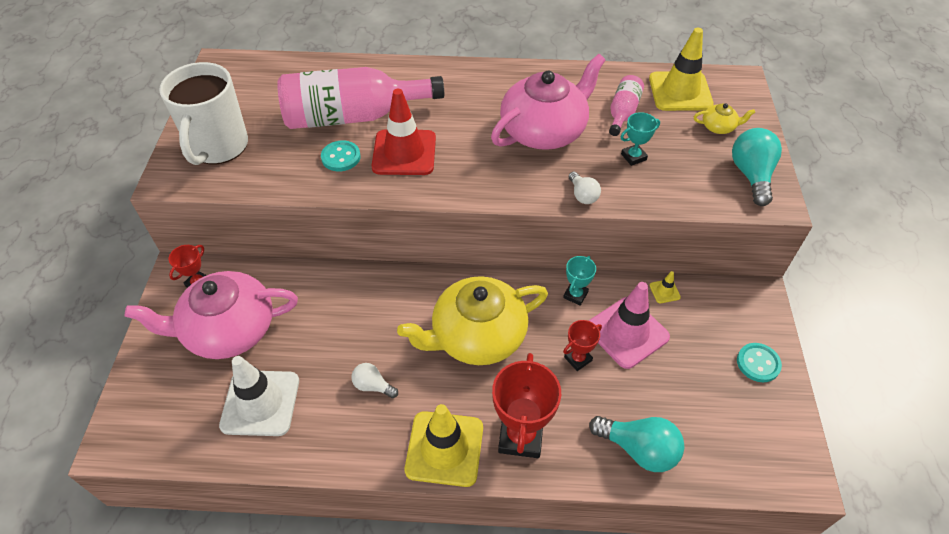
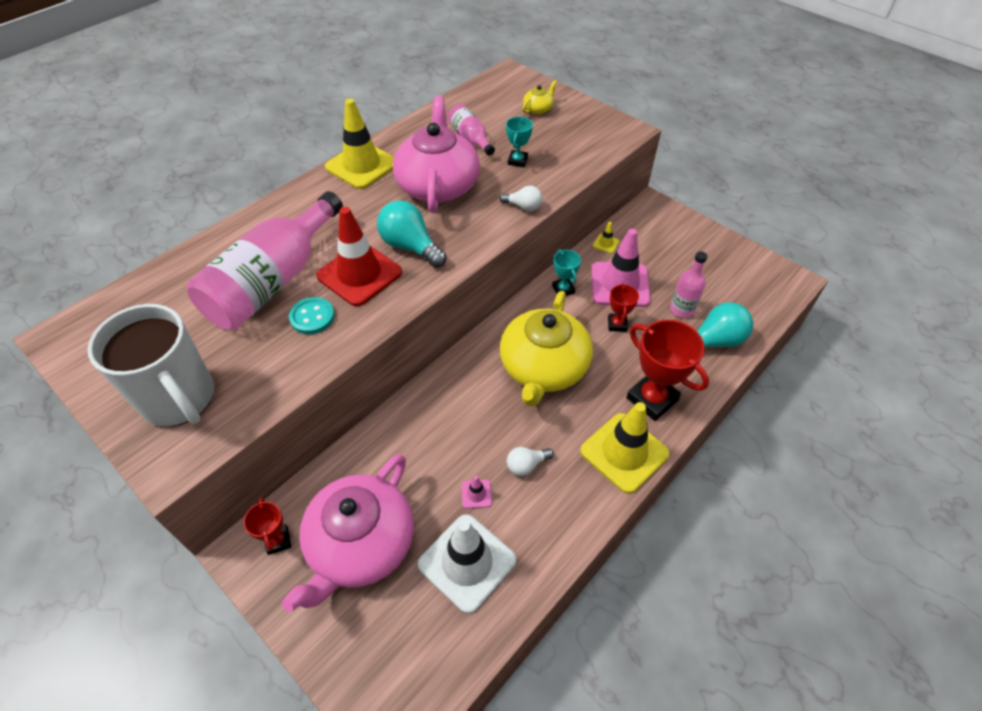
camera: 50 degrees left, 0 degrees up
yellow traffic cone [649,28,714,111] -> yellow traffic cone moved to [325,99,394,189]
turquoise light bulb [732,128,782,206] -> turquoise light bulb moved to [377,200,446,268]
turquoise button [737,343,782,382] -> none
none -> pink traffic cone [462,476,492,509]
none -> pink bottle [670,251,707,318]

